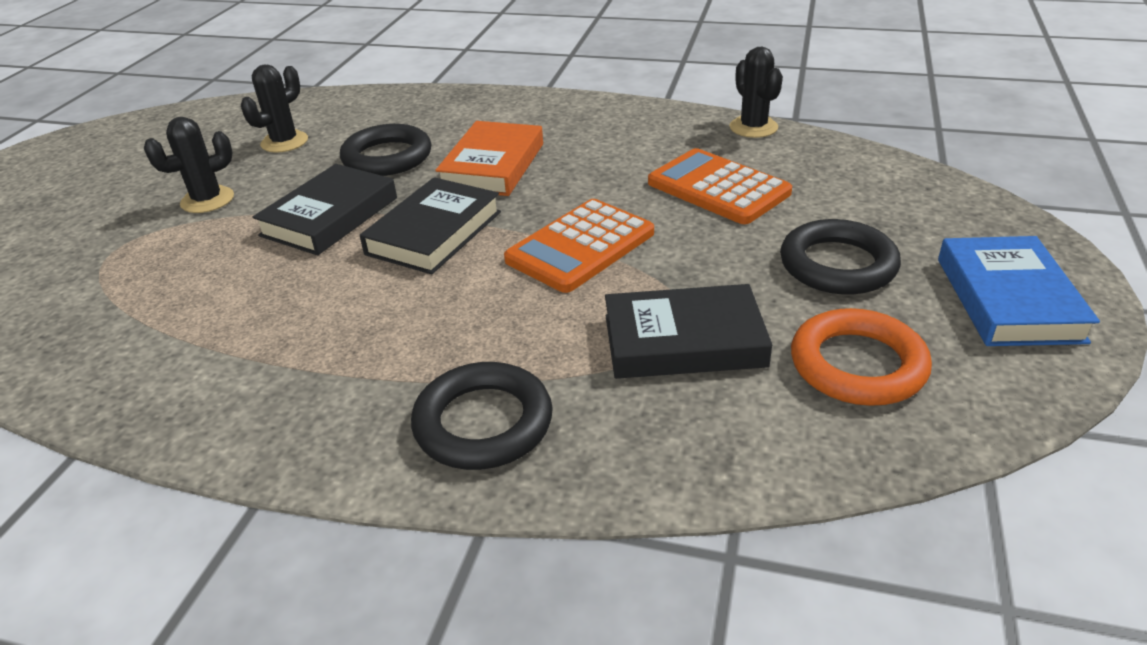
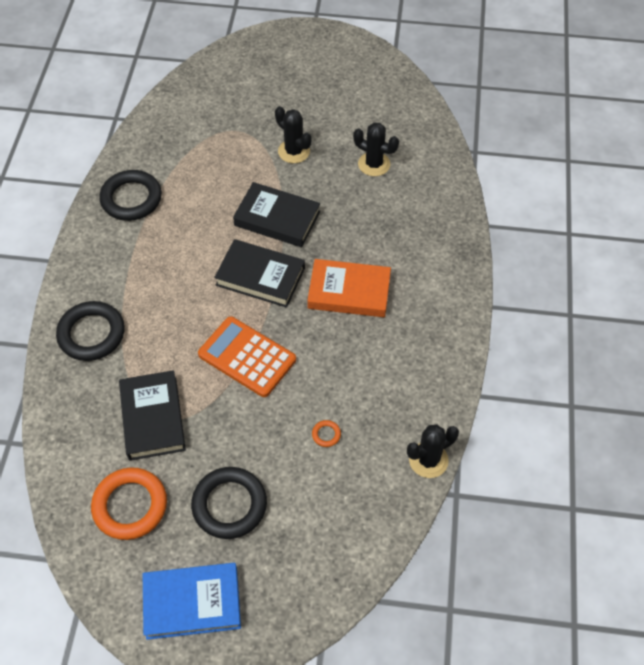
camera: 80 degrees right, 20 degrees up
black ring [340,124,431,176] -> black ring moved to [99,170,162,221]
orange calculator [648,148,792,224] -> orange ring [312,420,341,447]

